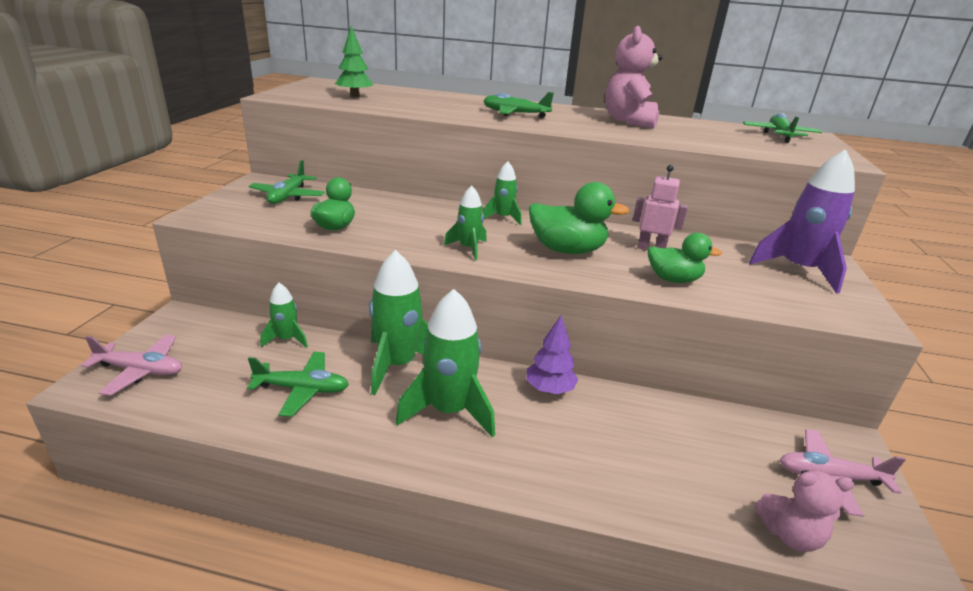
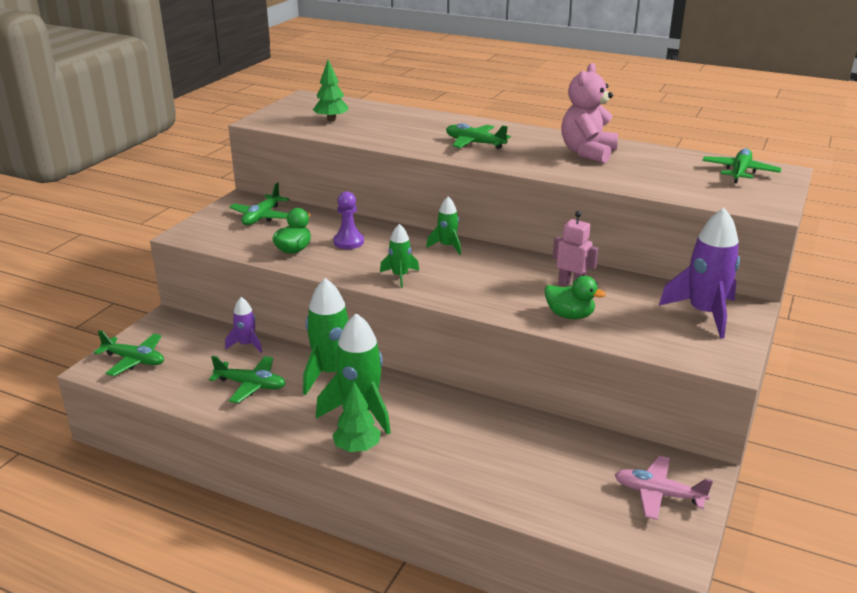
camera: 15 degrees right, 0 degrees up
pink plane [81,335,182,396] -> green plane [94,330,164,376]
green rocket [260,283,308,348] -> purple rocket [225,297,262,353]
purple tree [526,315,579,394] -> none
green duck [529,182,630,254] -> none
pink teddy bear [755,470,854,552] -> none
none -> green tree [332,381,381,452]
none -> purple pawn [333,191,364,249]

